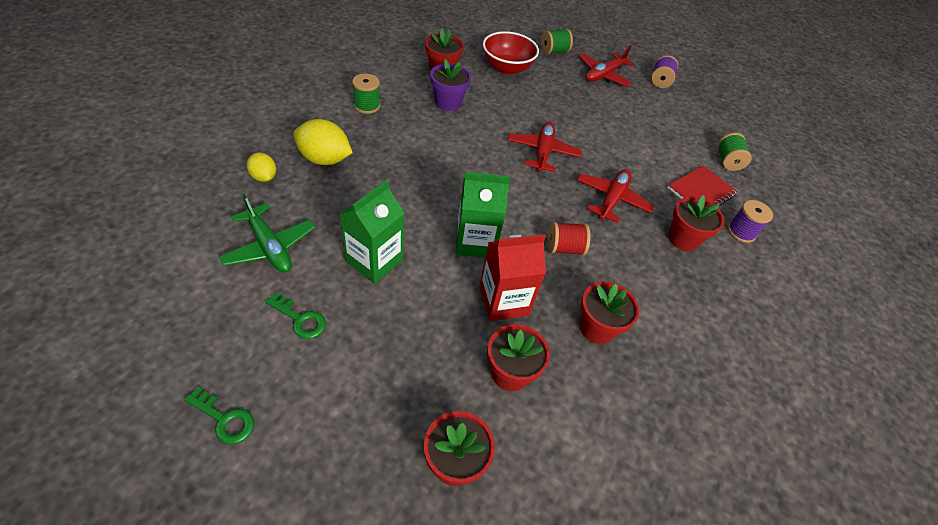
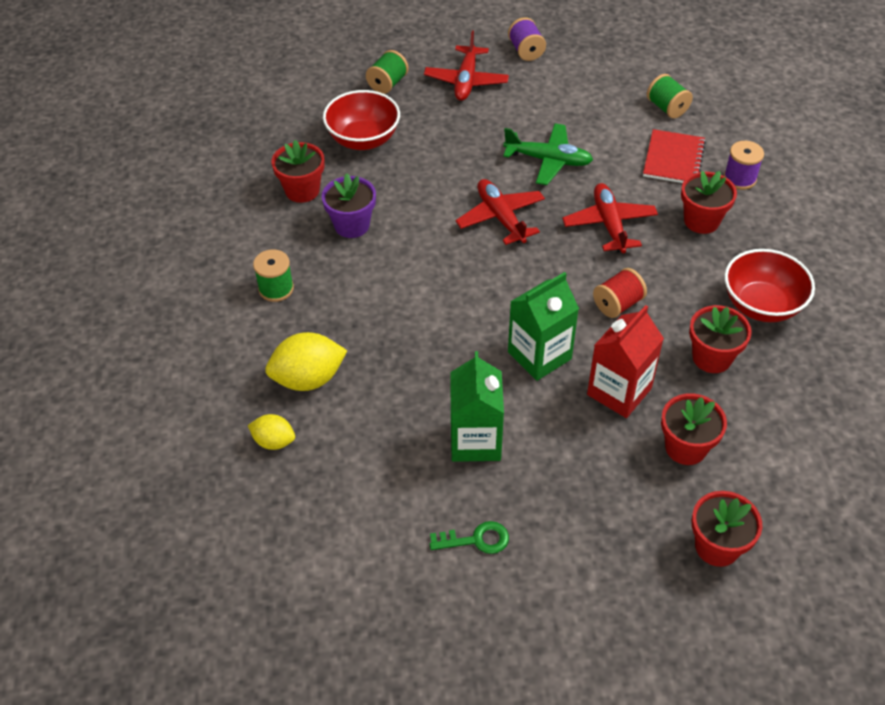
camera: 30 degrees left, 0 degrees up
green key [184,387,254,445] -> none
green plane [219,194,315,272] -> green plane moved to [503,123,593,185]
none -> red bowl [724,249,815,322]

